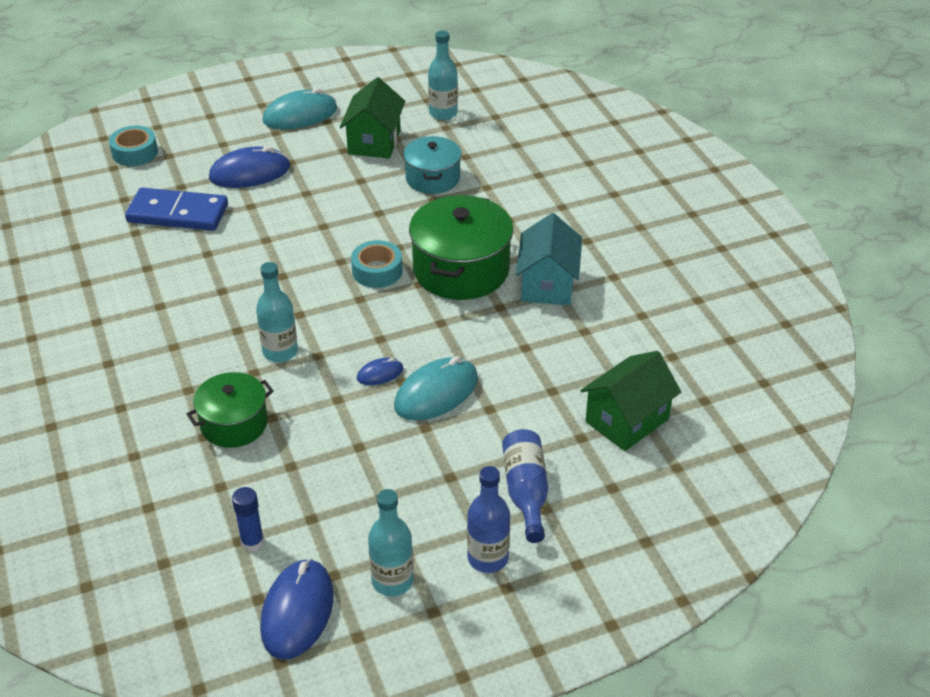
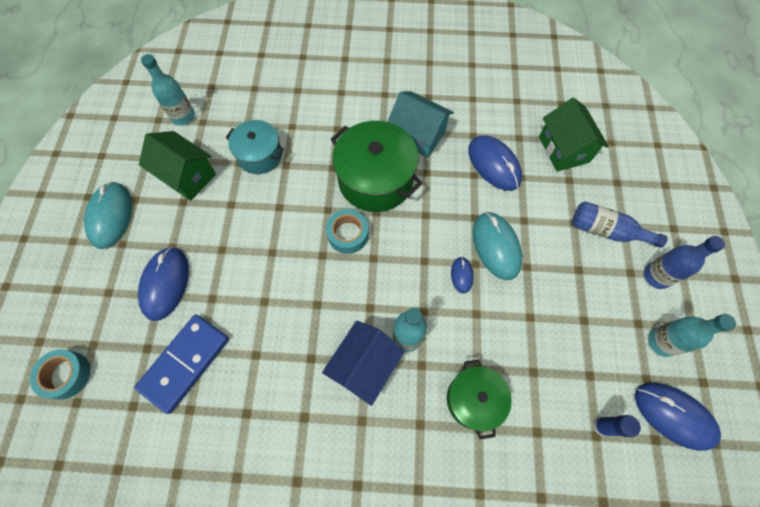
camera: 65 degrees left, 25 degrees up
none -> blue house [322,320,405,406]
none -> blue mouse [468,135,522,191]

